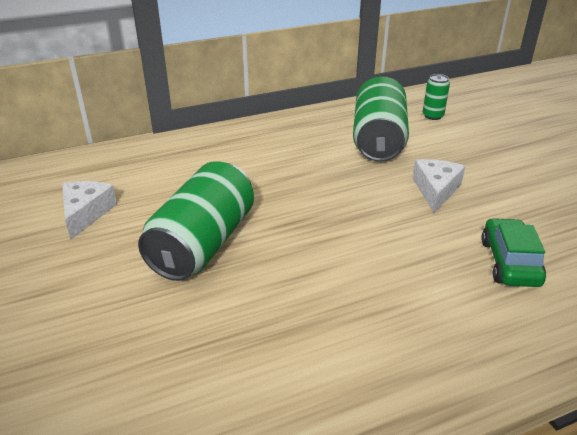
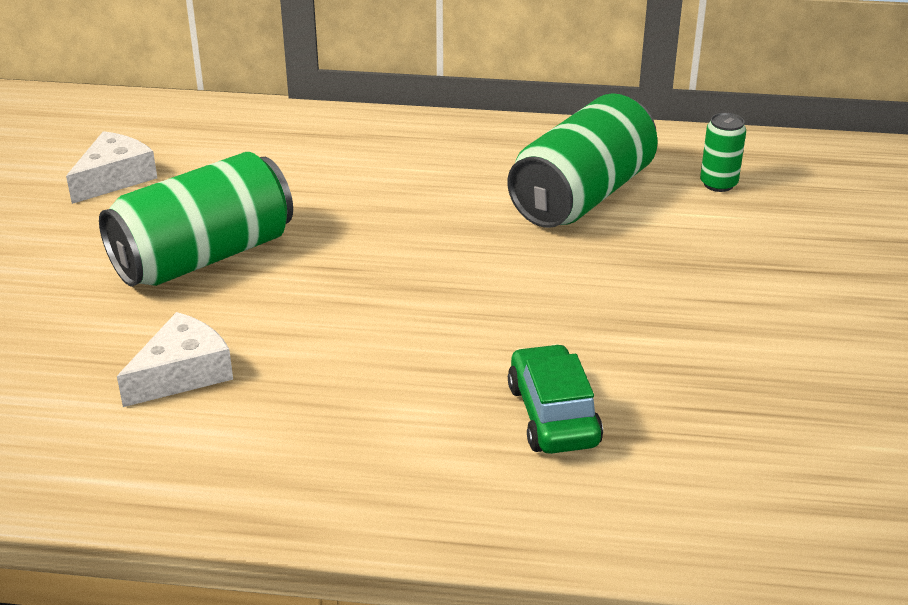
camera: 30 degrees right, 0 degrees up
white cheese [412,159,465,213] -> white cheese moved to [117,312,233,407]
green car [481,218,546,287] -> green car turned 45 degrees counterclockwise [508,344,603,454]

